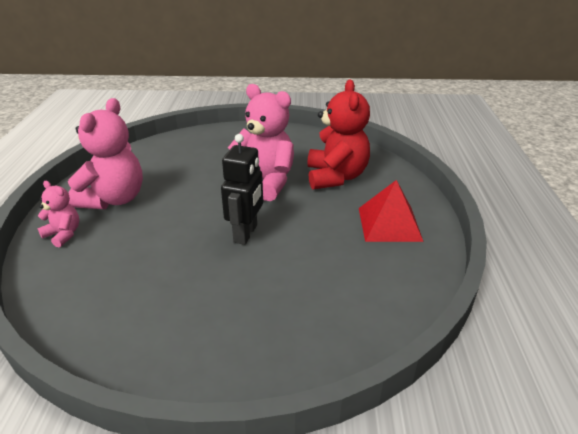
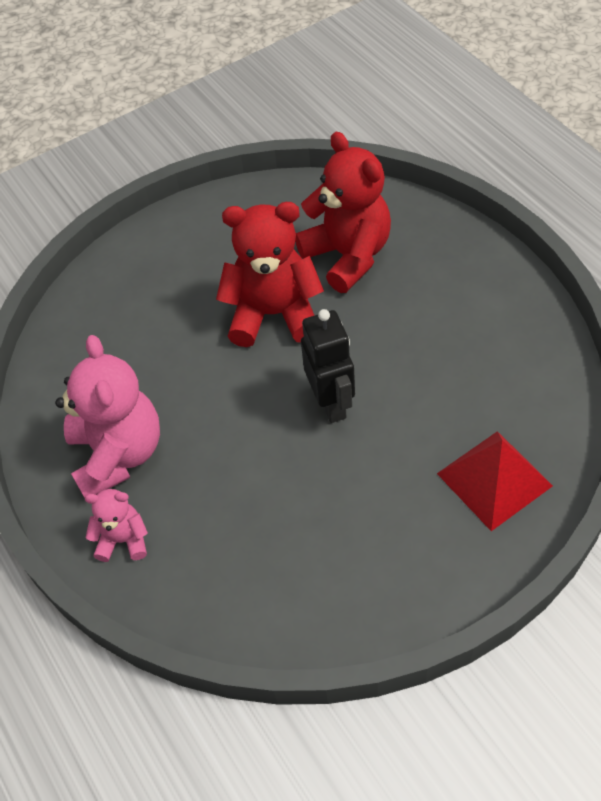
camera: 30 degrees left, 20 degrees up
pink teddy bear [228,84,294,201] -> red teddy bear [216,202,324,347]
red pyramid [359,180,424,242] -> red pyramid moved to [437,431,553,531]

